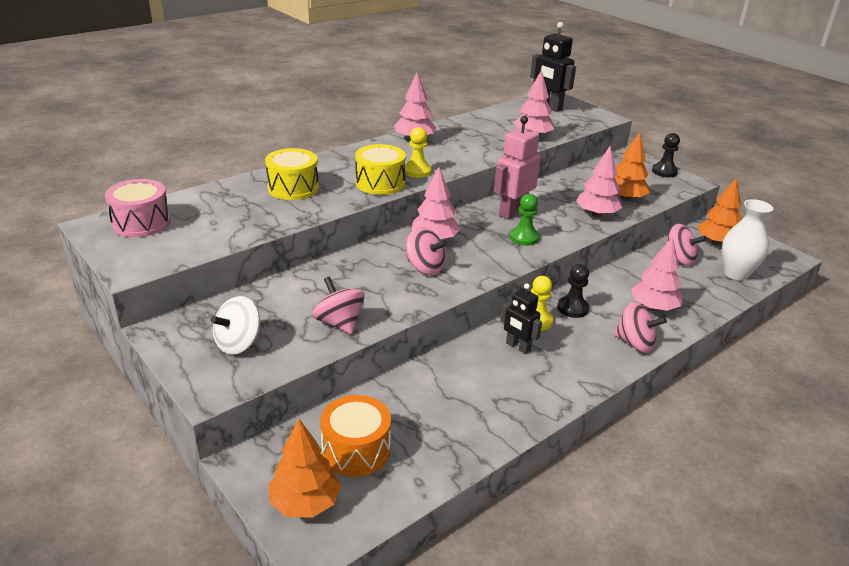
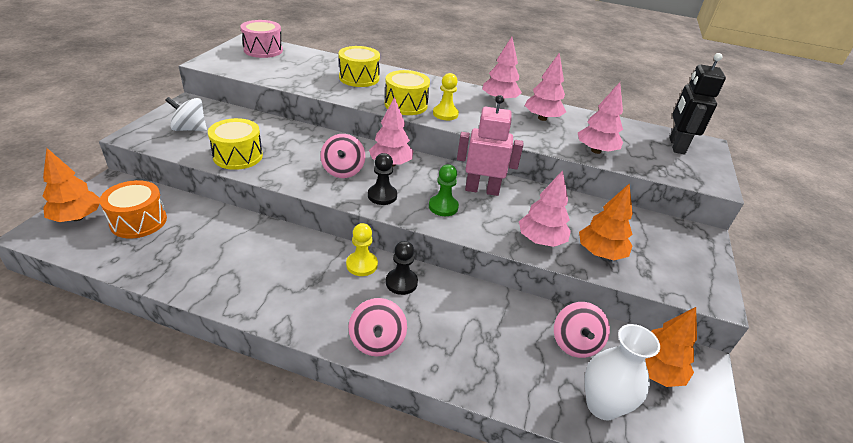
camera: 55 degrees right, 5 degrees up
pink spinning top [312,276,365,334] -> yellow drum [208,118,263,170]
black robot [501,283,542,354] -> none
pink tree [631,236,683,311] -> pink tree moved to [525,52,566,121]
black pawn [652,133,680,177] -> black pawn moved to [368,153,397,205]

